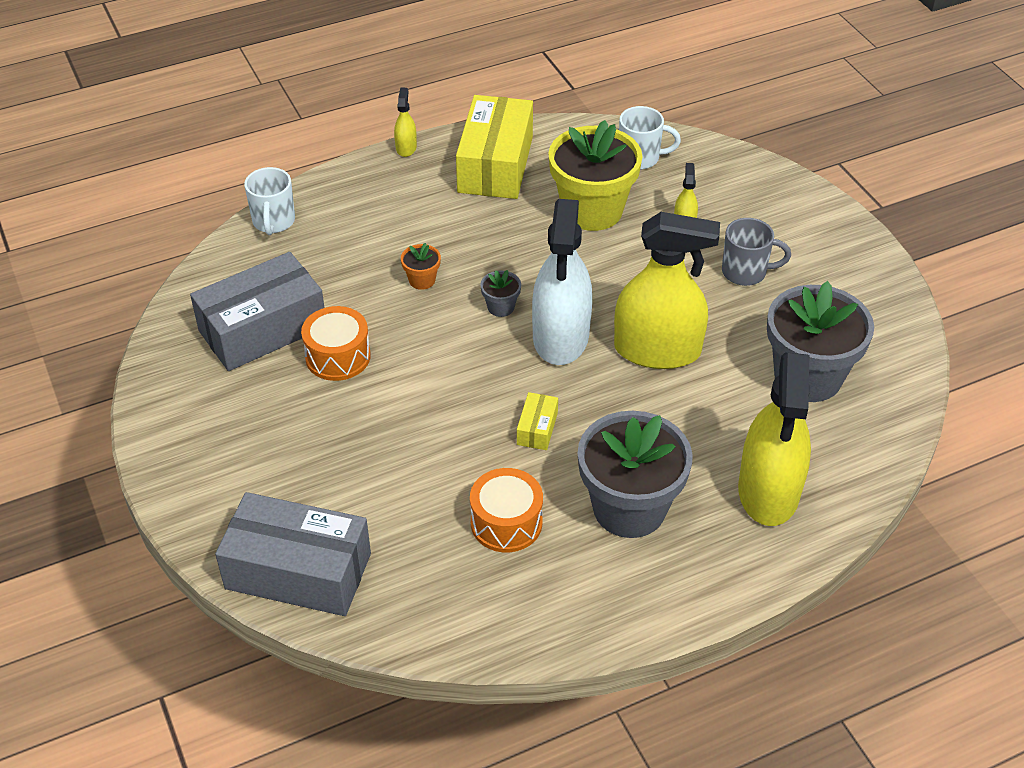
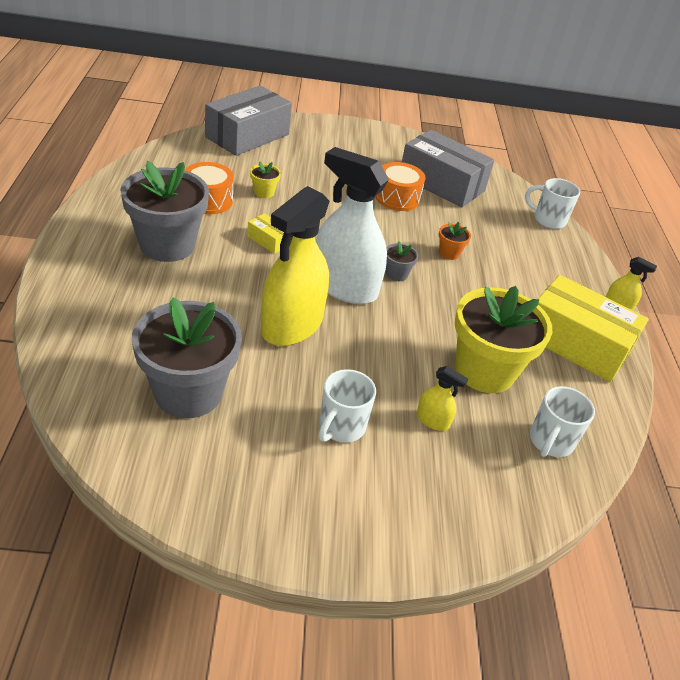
camera: 110 degrees right, 5 degrees down
grey box [190,252,324,371] -> grey box turned 45 degrees counterclockwise [402,130,494,208]
grey mug [722,218,791,286] -> white mug [319,369,376,442]
yellow spray bottle [738,352,811,526] -> none
none -> yellow flower pot [250,161,281,198]

